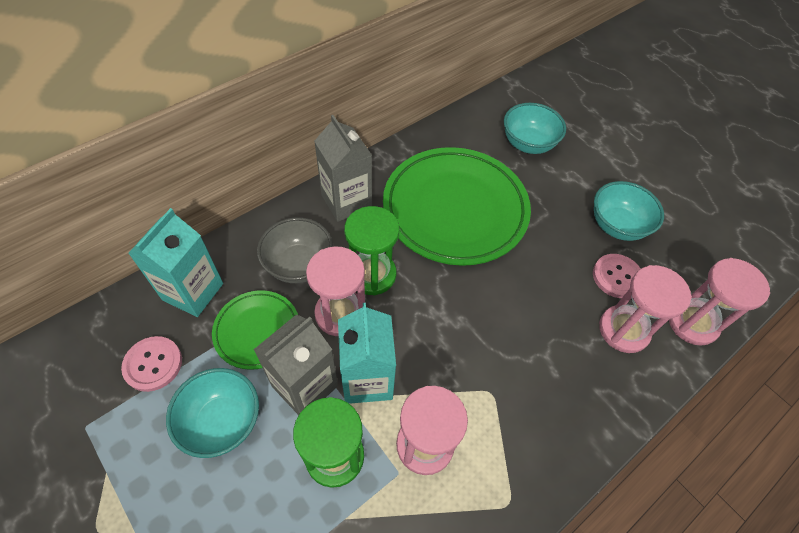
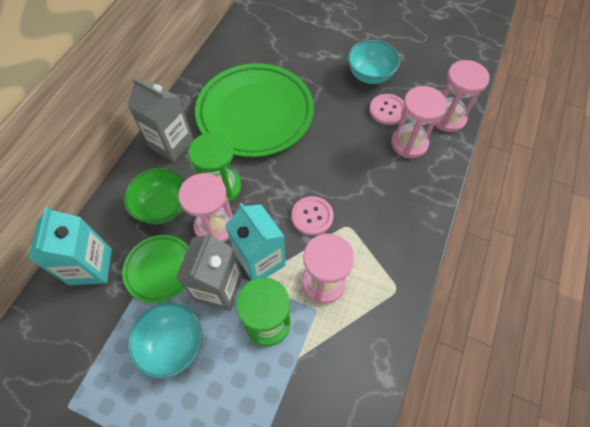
camera: 25 degrees left, 5 degrees up
pink button [121,336,182,392] -> pink button moved to [292,196,334,236]
grey bowl [257,217,333,283] -> green bowl [124,168,185,224]
turquoise bowl [504,103,566,154] -> none

